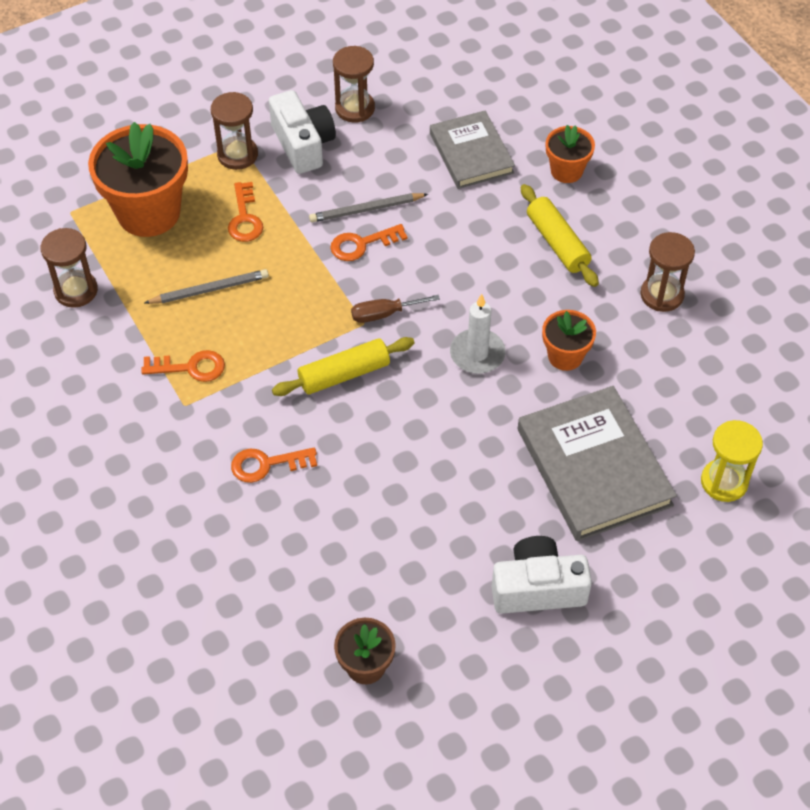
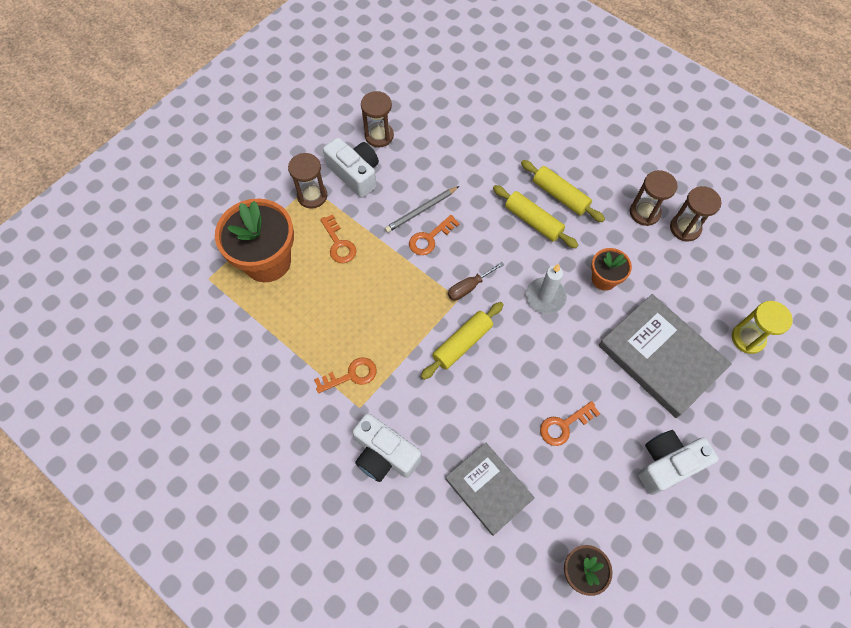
camera: 20 degrees left, 10 degrees up
brown hourglass [41,228,98,308] -> brown hourglass moved to [670,186,721,241]
grey pencil [144,269,269,304] -> none
orange key [231,448,317,483] -> orange key moved to [540,401,600,446]
grey book [430,110,515,189] -> grey book moved to [445,443,535,536]
orange flower pot [546,125,595,183] -> none
none -> white camera [352,413,422,482]
none -> yellow rolling pin [493,185,578,248]

